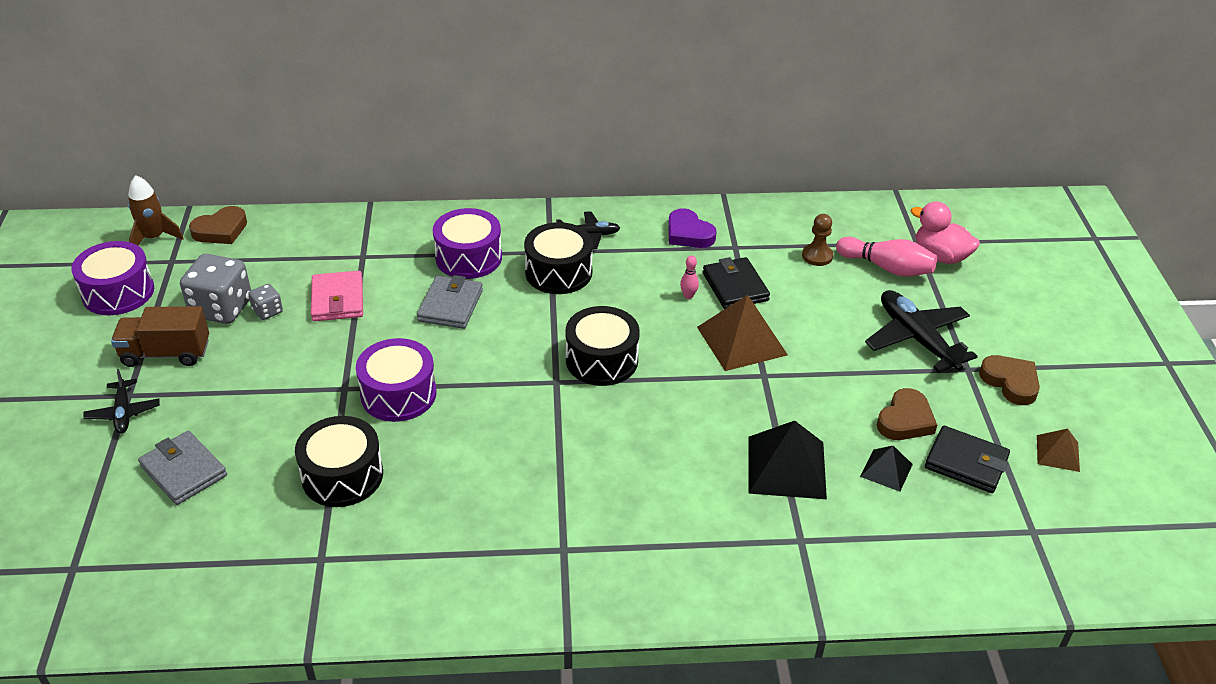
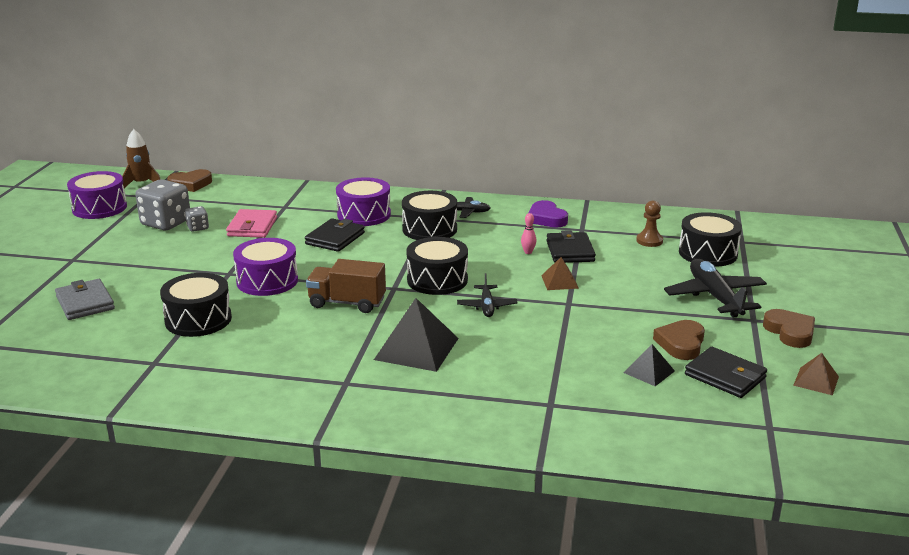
camera: 15 degrees right, 15 degrees down
black plane [83,369,160,434] -> black plane moved to [457,273,518,317]
brown truck [111,306,209,367] -> brown truck moved to [306,259,386,313]
grey wallet [417,275,483,329] -> black wallet [305,218,365,252]
brown pyramid [697,295,788,371] -> brown pyramid [541,257,579,290], size x0.54
black pyramid [748,421,827,499] -> black pyramid moved to [374,298,459,372]
pink bowling pin [836,237,937,276] -> black drum [679,212,742,267]
brown heart [877,388,937,440] -> brown heart turned 150 degrees clockwise [653,320,705,360]
pink duck [911,201,980,264] -> none

